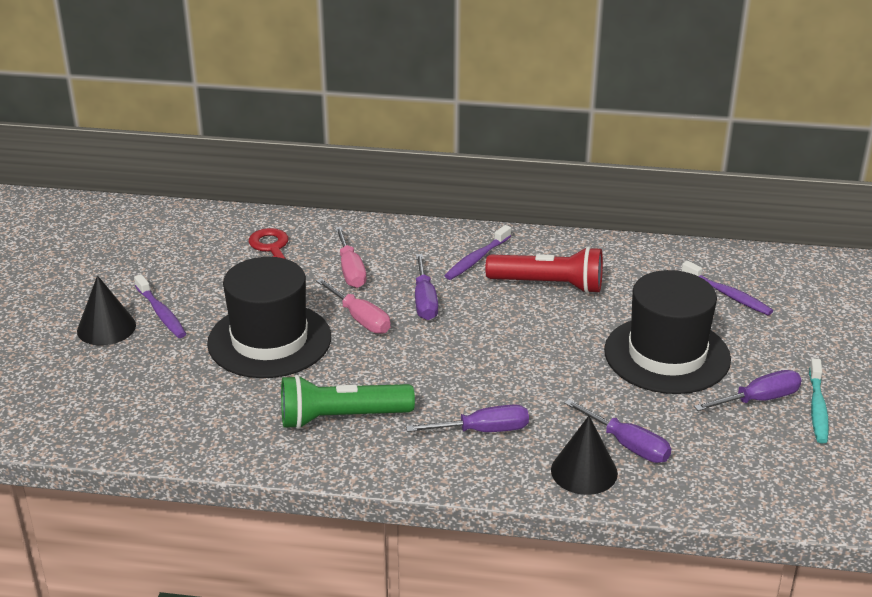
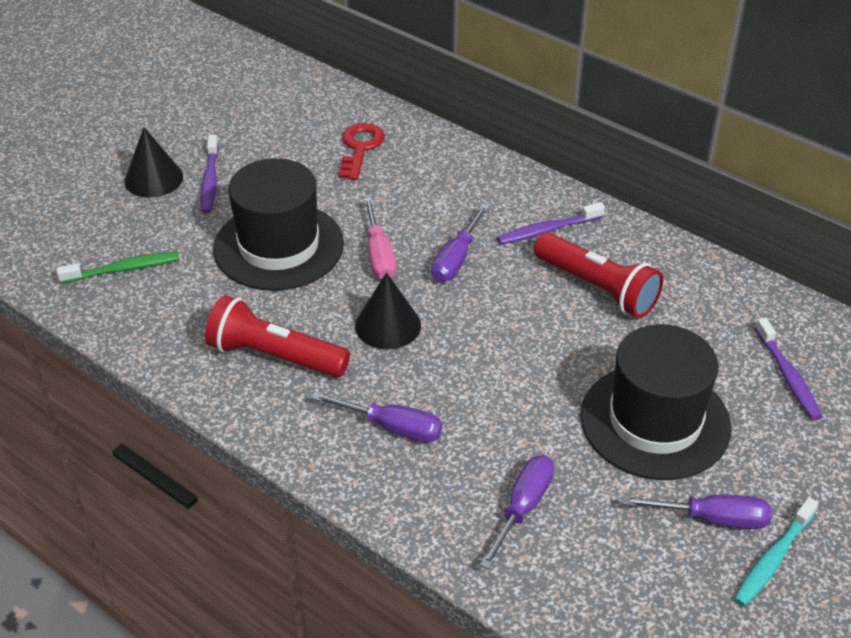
camera: 30 degrees right, 10 degrees up
green flashlight [281,375,415,429] -> red flashlight [205,295,350,378]
pink screwdriver [335,227,366,288] -> none
black cone [551,416,618,495] -> black cone moved to [355,272,421,349]
purple screwdriver [564,399,671,463] -> purple screwdriver turned 135 degrees counterclockwise [480,455,554,569]
none -> green toothbrush [56,252,179,284]

